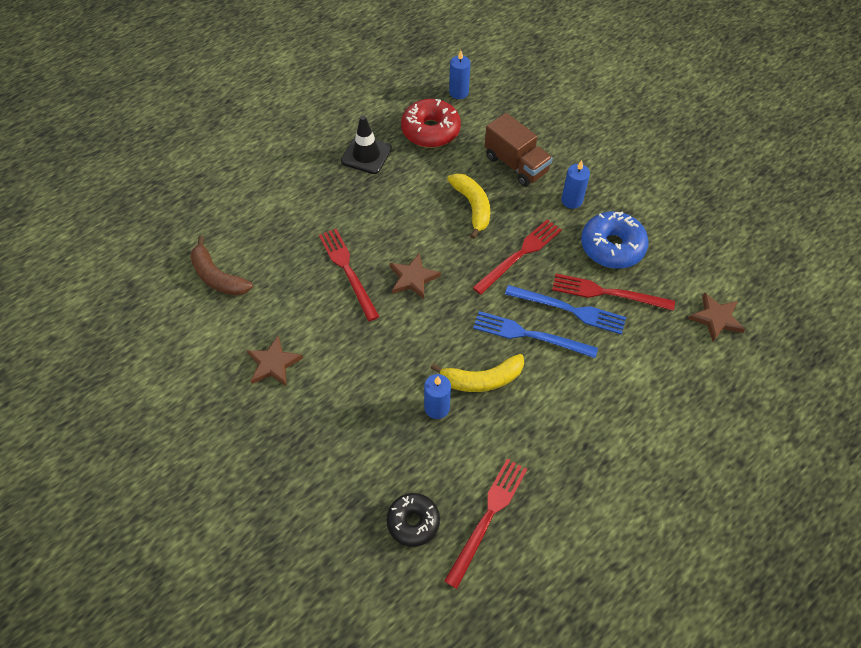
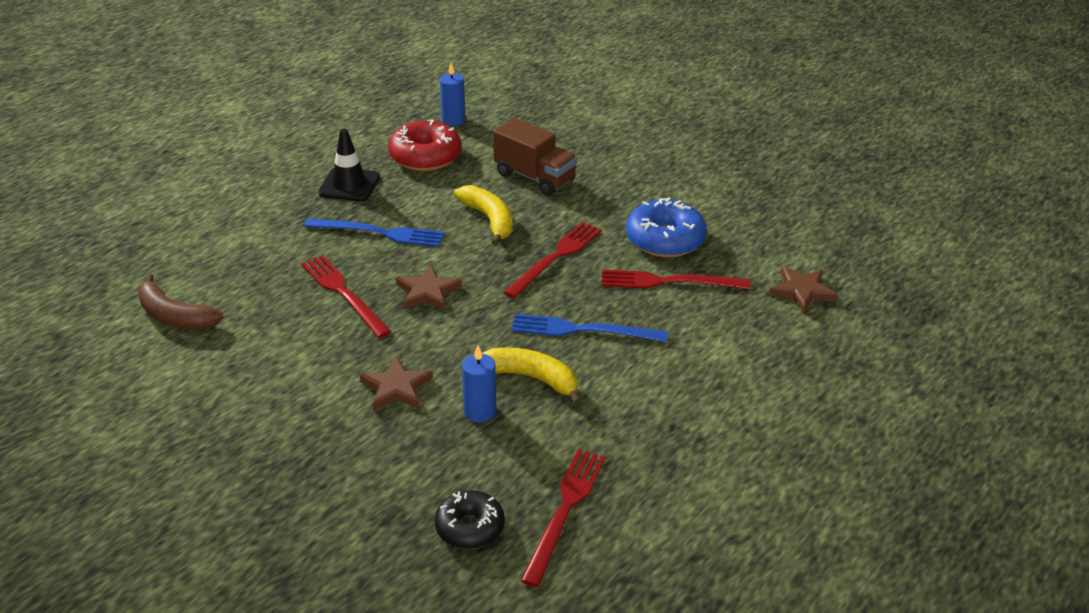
camera: 10 degrees left, 20 degrees down
brown star [247,336,303,387] -> brown star moved to [360,356,433,411]
yellow banana [431,354,524,392] -> yellow banana turned 135 degrees counterclockwise [482,347,581,405]
blue fork [505,285,626,335] -> blue fork moved to [304,218,445,247]
blue candle [561,160,590,209] -> none

